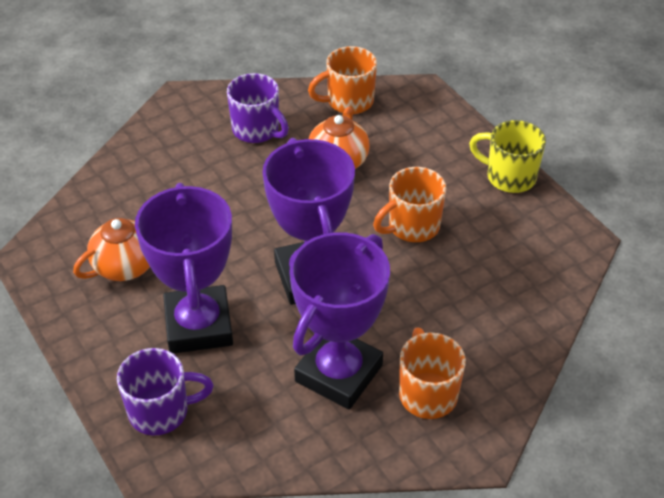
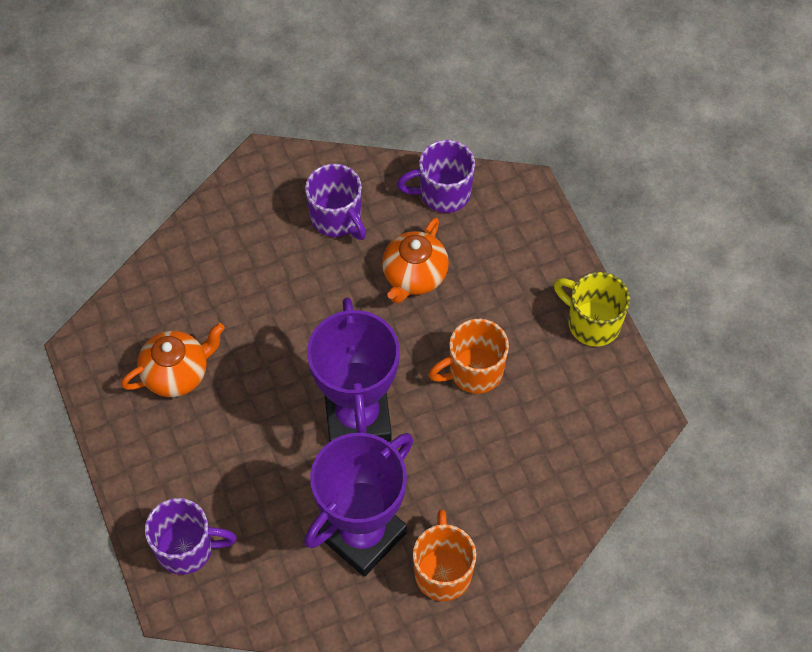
camera: 10 degrees right, 15 degrees up
purple trophy [135,183,233,354] -> none
orange mug [308,46,377,114] -> purple mug [397,140,475,213]

